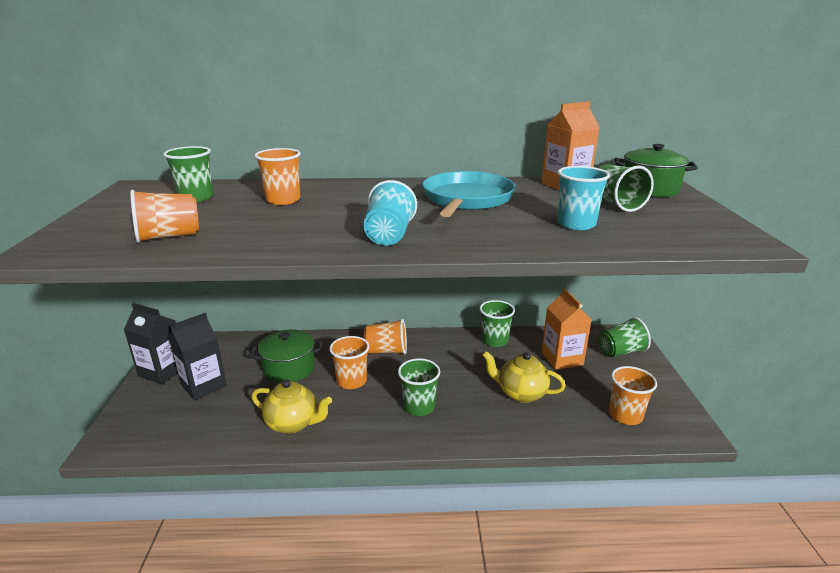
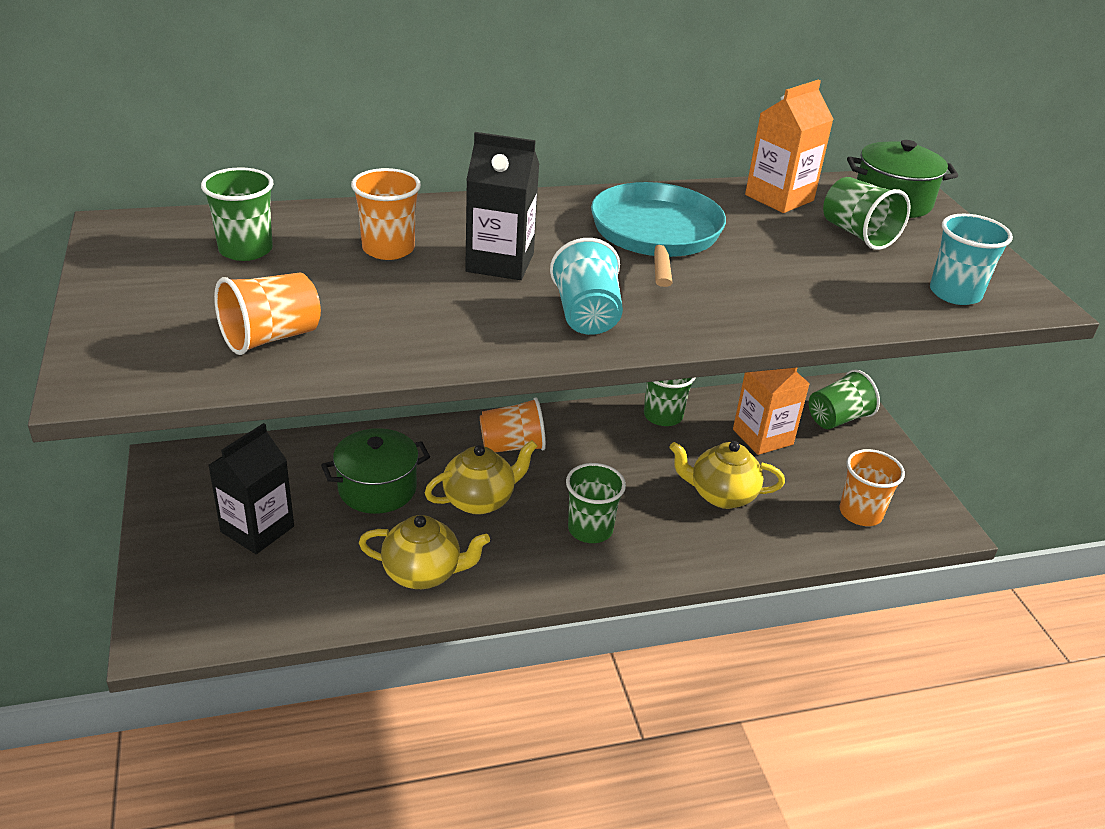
camera: 15 degrees left, 10 degrees up
black carton [123,303,178,384] -> black carton moved to [465,132,539,280]
orange cup [329,336,369,389] -> yellow teapot [425,440,537,515]
turquoise cup [557,166,610,230] -> turquoise cup moved to [930,214,1013,305]

